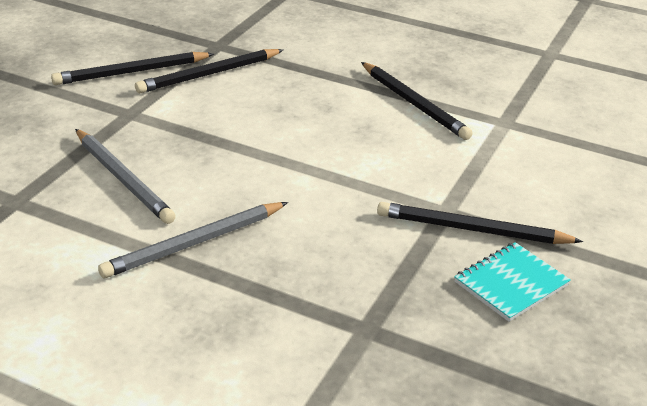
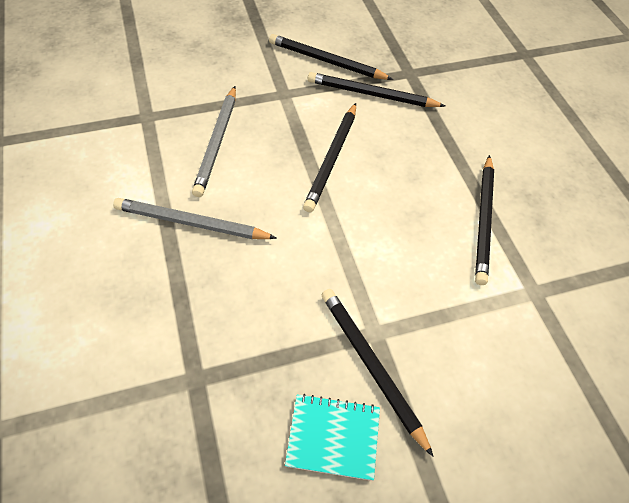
camera: 45 degrees right, 20 degrees up
none -> black pencil [303,103,356,212]

